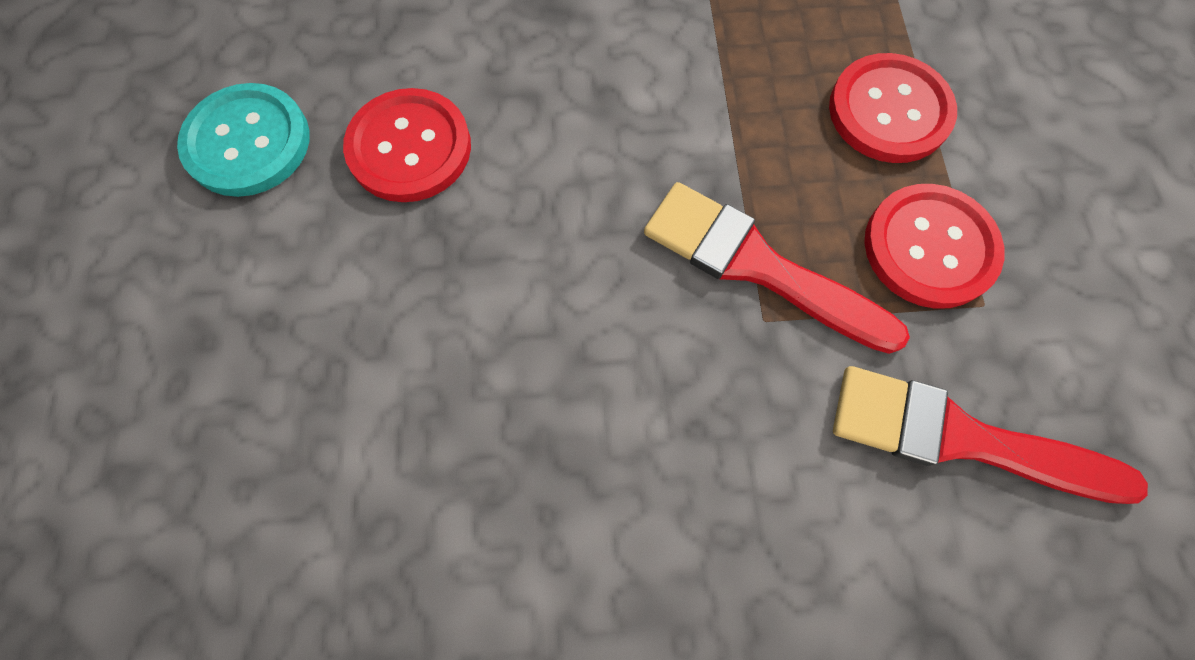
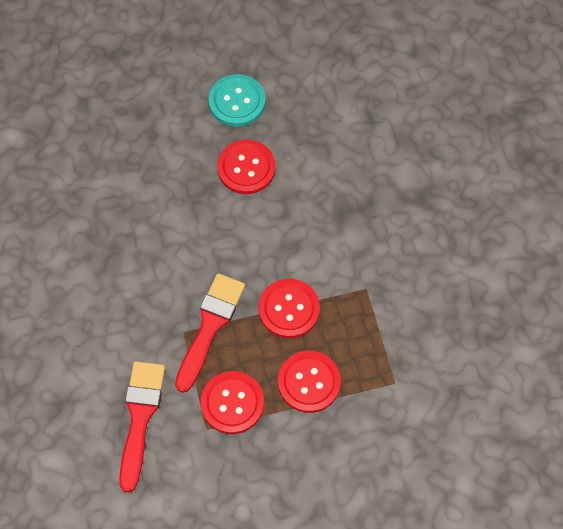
camera: 80 degrees right, 5 degrees down
none -> red button [259,279,320,338]

